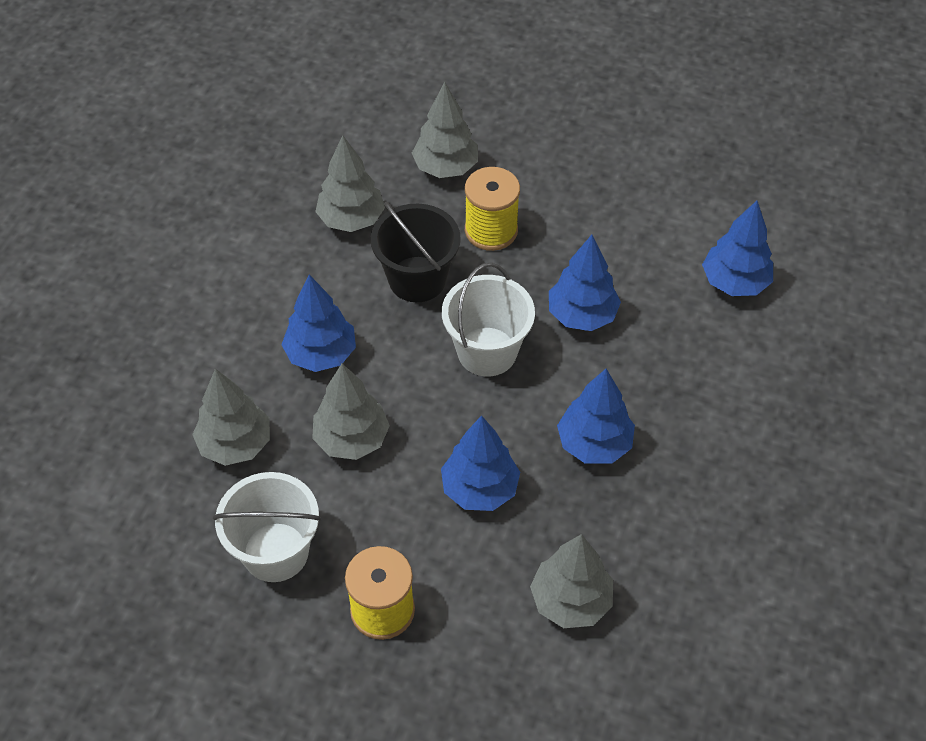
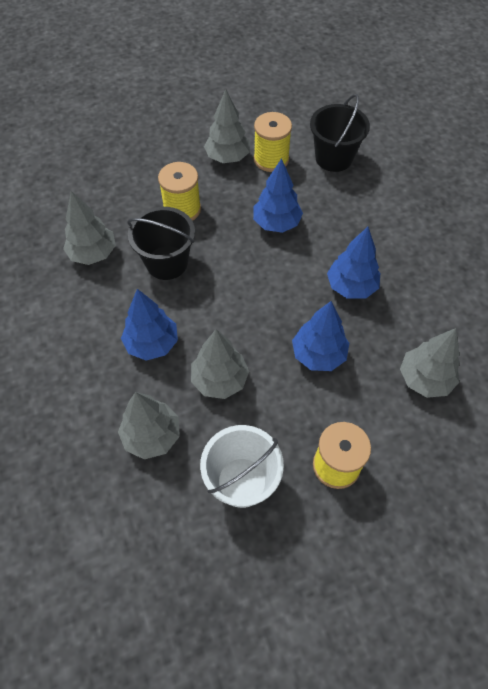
camera: 40 degrees left, 5 degrees up
grey tree [412,82,478,178] -> grey tree moved to [204,89,250,163]
white bucket [442,263,535,376] -> none
blue tree [702,201,773,296] -> black bucket [310,94,370,172]
none -> yellow spool [254,112,292,172]

